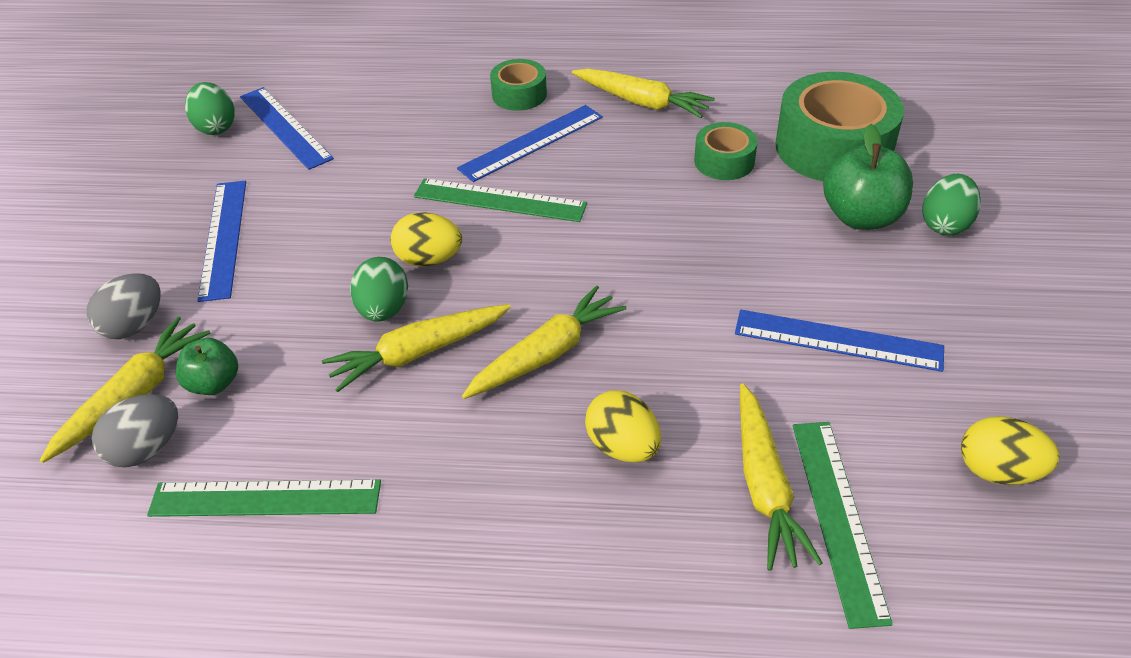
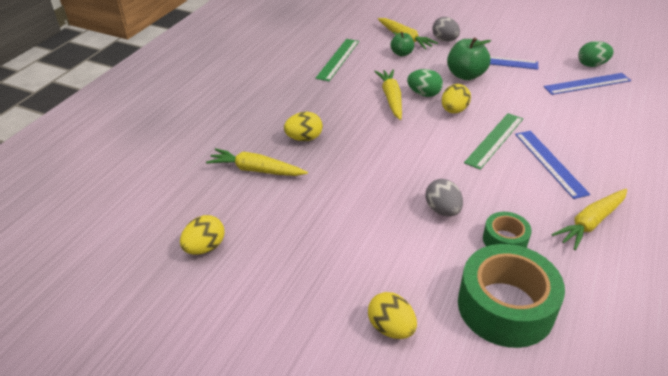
camera: 110 degrees right, 5 degrees down
grey egg [92,394,178,467] -> grey egg moved to [426,179,463,217]
yellow carrot [462,285,627,399] -> none
green tape [490,59,547,111] -> none
blue ruler [735,310,944,372] -> none
green ruler [793,422,893,629] -> none
green apple [823,124,913,230] -> green apple moved to [447,37,491,80]
green egg [922,174,981,235] -> yellow egg [368,292,417,339]

